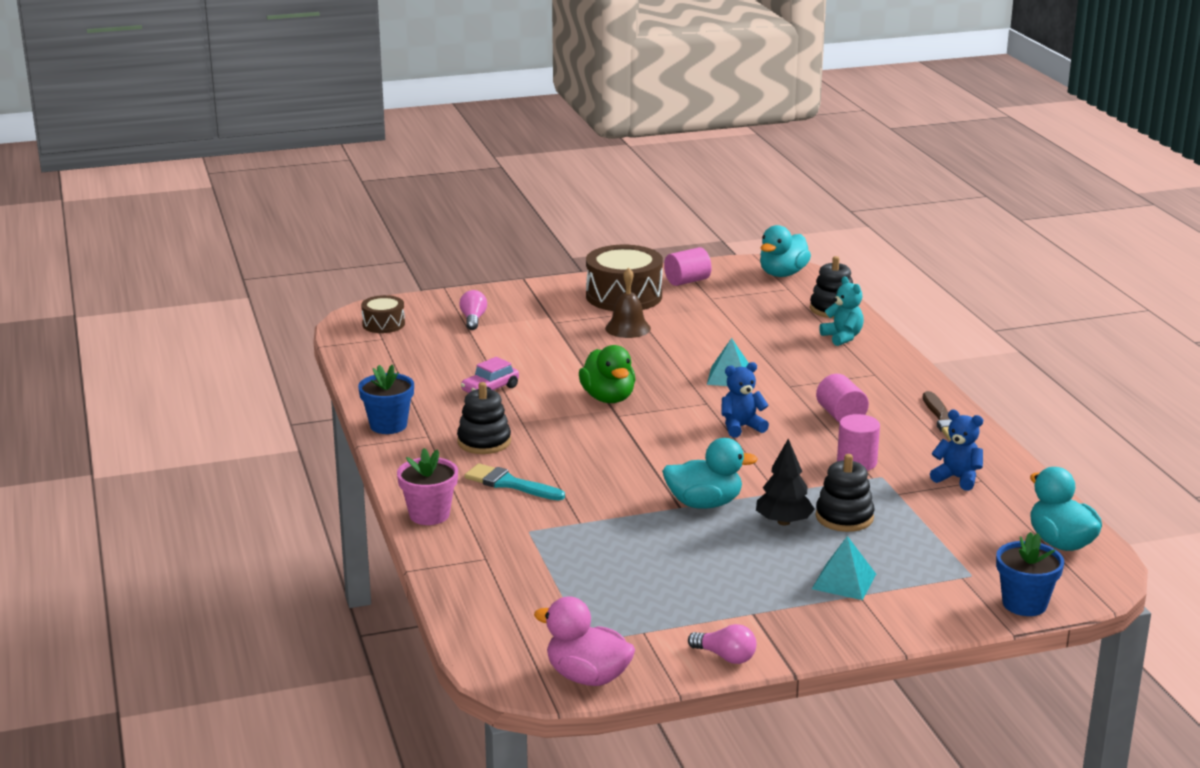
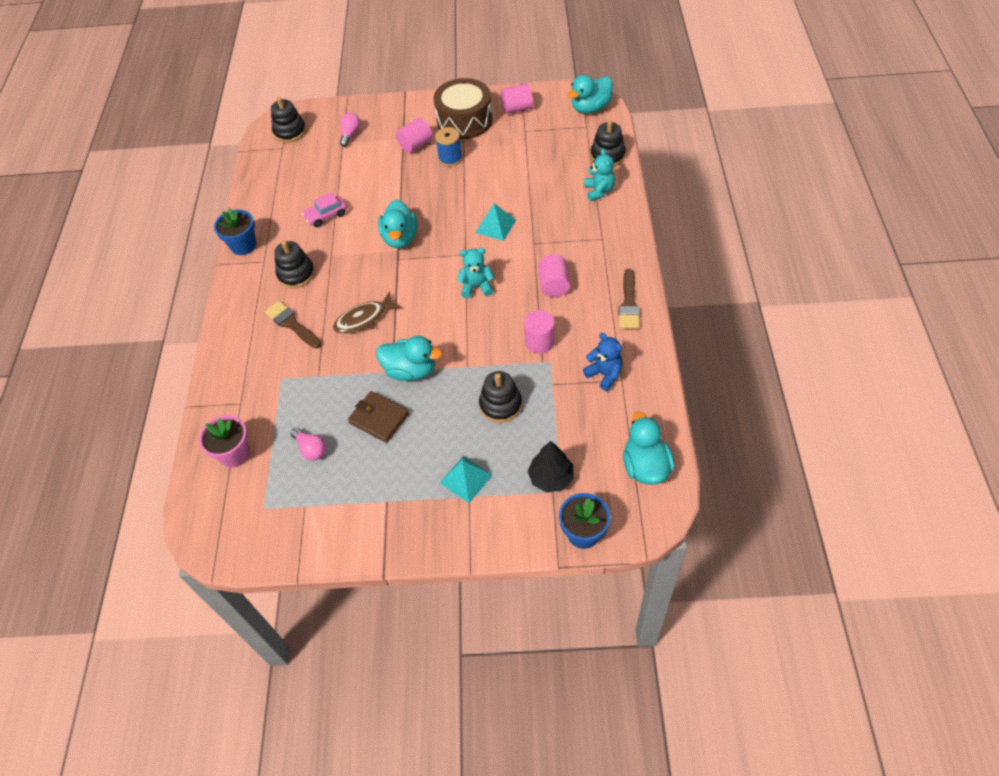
camera: 20 degrees right, 30 degrees up
brown drum [361,295,405,333] -> black stacking toy [271,97,306,143]
pink flower pot [397,448,458,525] -> pink flower pot moved to [199,415,250,467]
turquoise brush [464,463,565,501] -> brown brush [265,301,322,349]
pink duck [534,596,635,686] -> none
green duck [579,345,636,403] -> turquoise duck [378,200,418,248]
brown bell [605,267,651,338] -> blue spool [435,127,462,167]
pink light bulb [688,624,756,664] -> pink light bulb moved to [291,428,326,460]
blue teddy bear [721,362,769,438] -> turquoise teddy bear [457,248,494,298]
black tree [756,439,815,525] -> black tree moved to [527,441,573,492]
none -> brown fish [333,291,402,334]
none -> brown wallet [348,391,409,443]
none -> pink cylinder [396,118,433,153]

